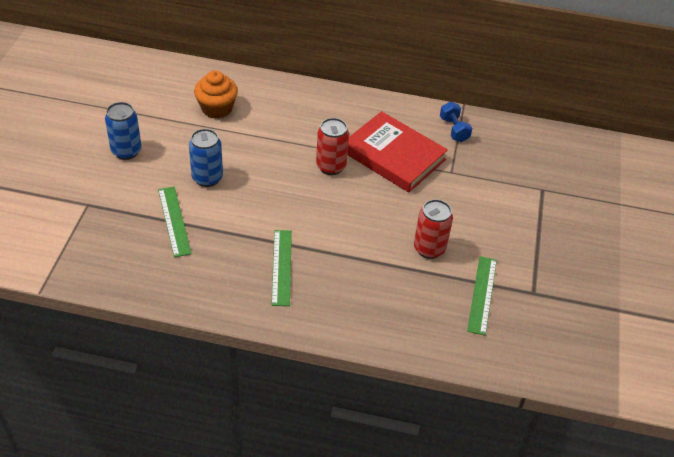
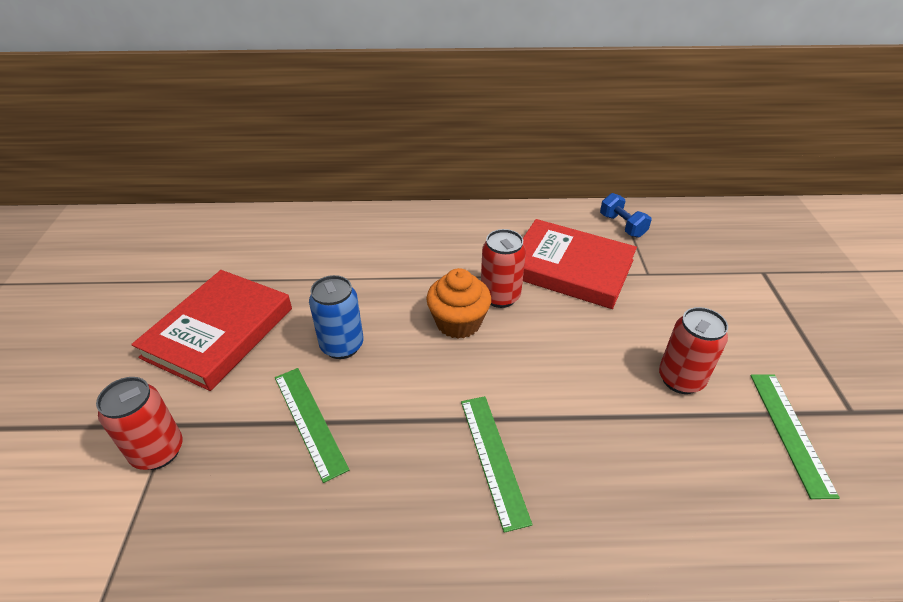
camera: 10 degrees left, 5 degrees down
blue can [105,102,142,160] -> red book [131,270,292,391]
orange cupcake [194,70,238,119] -> orange cupcake moved to [426,268,491,339]
none -> red can [96,377,183,470]

